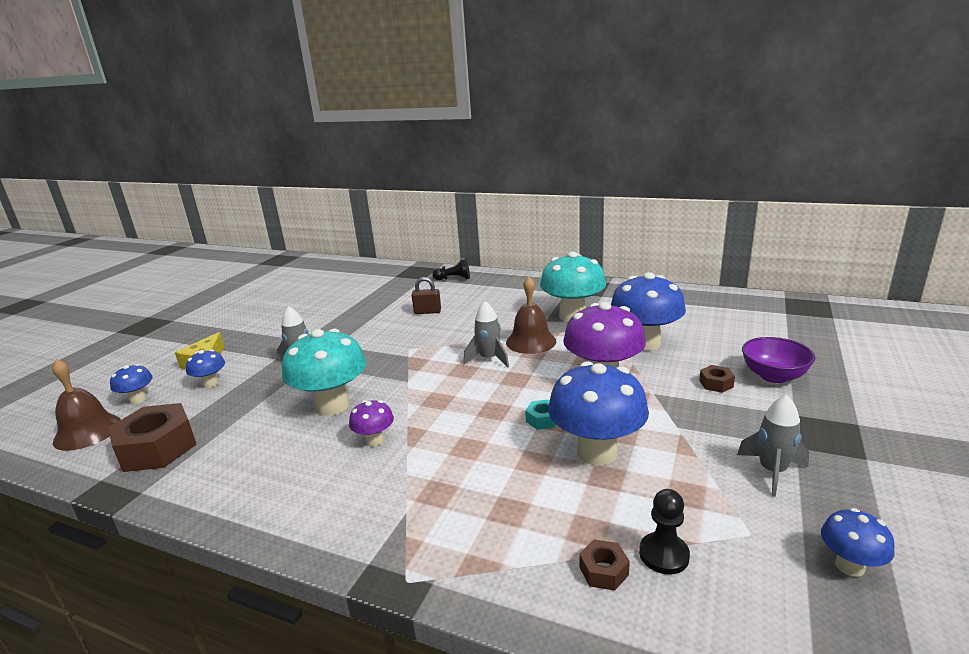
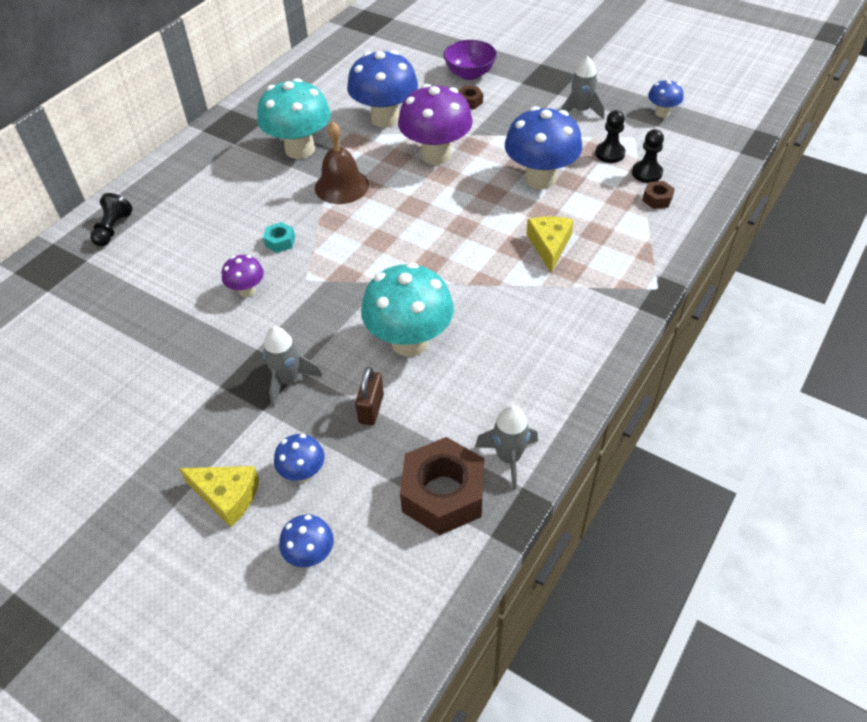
camera: 80 degrees left, 25 degrees up
brown bell [52,359,121,451] -> none
purple mushroom [349,400,394,447] -> purple mushroom moved to [222,255,264,297]
brown padlock [412,277,441,314] -> brown padlock moved to [355,367,384,425]
grey rocket [463,301,509,368] -> grey rocket moved to [475,405,538,490]
turquoise nut [525,400,556,430] -> turquoise nut moved to [263,222,295,253]
none -> yellow cheese [526,216,574,272]
none -> black pawn [595,110,625,163]

